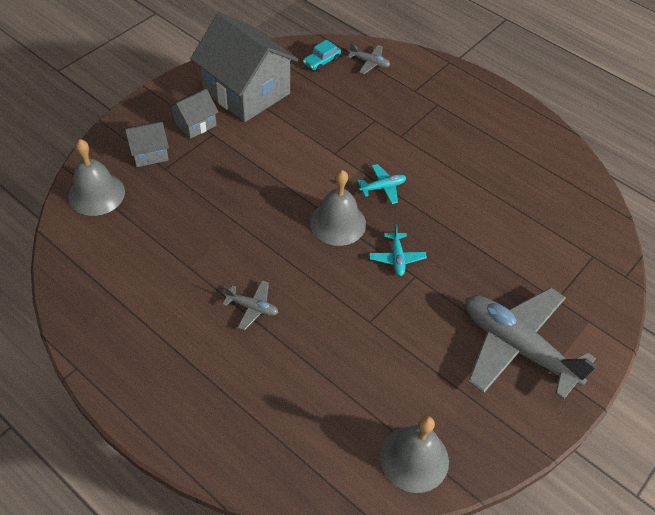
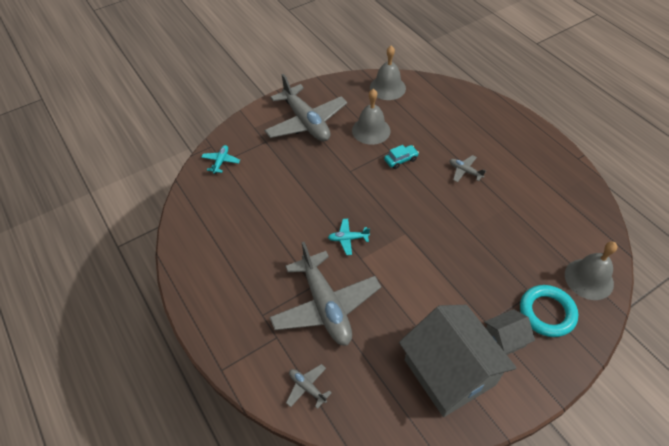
camera: 160 degrees left, 0 degrees up
grey house [125,121,169,167] -> turquoise ring [520,285,578,337]
turquoise car [303,40,341,72] -> turquoise car moved to [384,145,419,169]
grey bell [310,170,366,246] -> grey bell moved to [352,89,390,145]
turquoise plane [369,224,427,276] -> turquoise plane moved to [201,145,240,174]
none -> grey plane [270,242,381,346]

